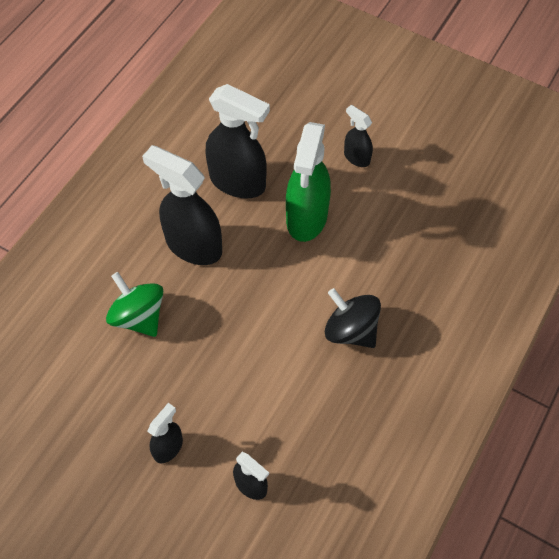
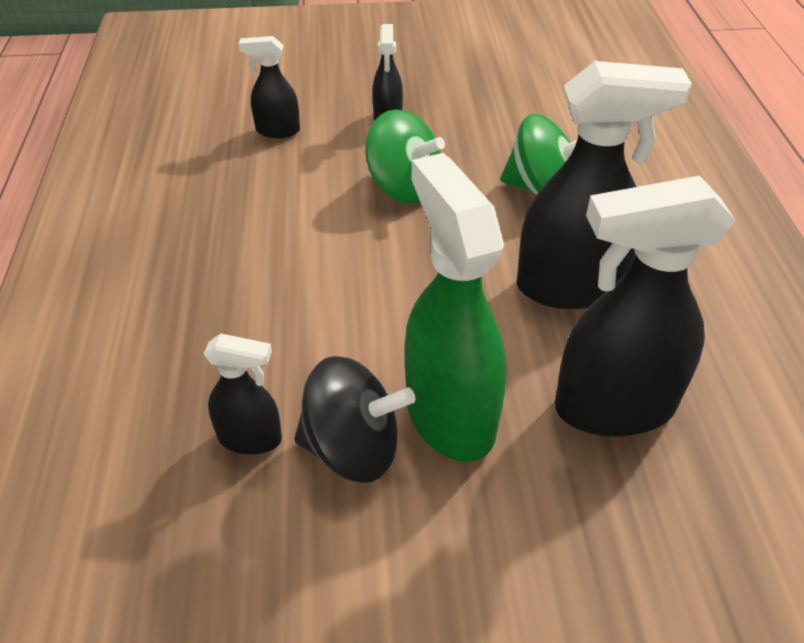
camera: 145 degrees right, 15 degrees down
black spinning top [325,288,381,348] -> black spinning top moved to [294,356,415,483]
black spray bottle [344,105,373,167] -> black spray bottle moved to [204,333,282,455]
none -> green spinning top [365,109,445,204]

